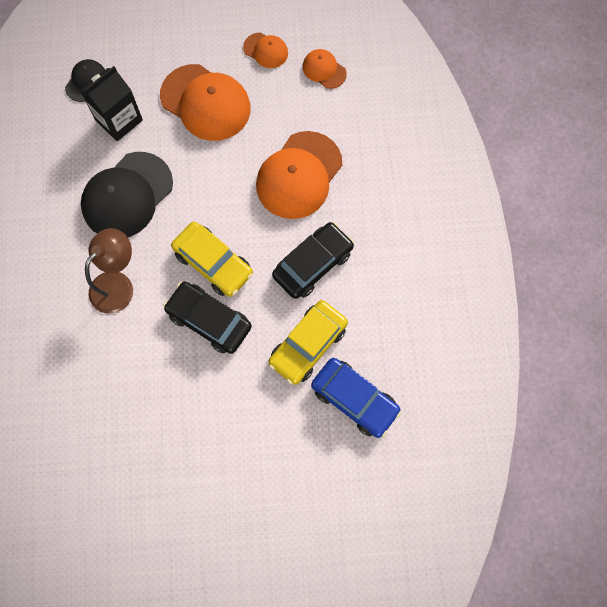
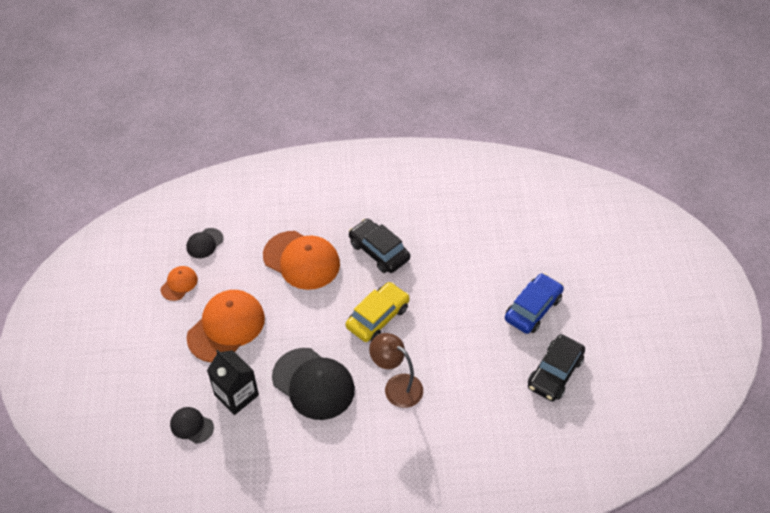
camera: 90 degrees left, 20 degrees down
black car [163,282,252,354] -> black car moved to [528,334,585,401]
yellow car [268,300,348,385] -> none
orange cap [303,49,347,89] -> black cap [186,228,224,258]
blue car [311,358,401,438] -> blue car moved to [505,273,564,334]

